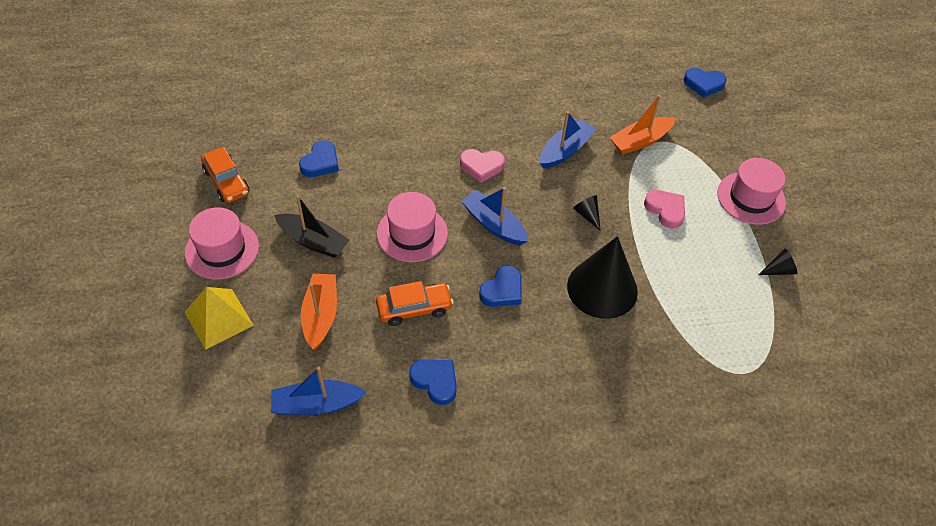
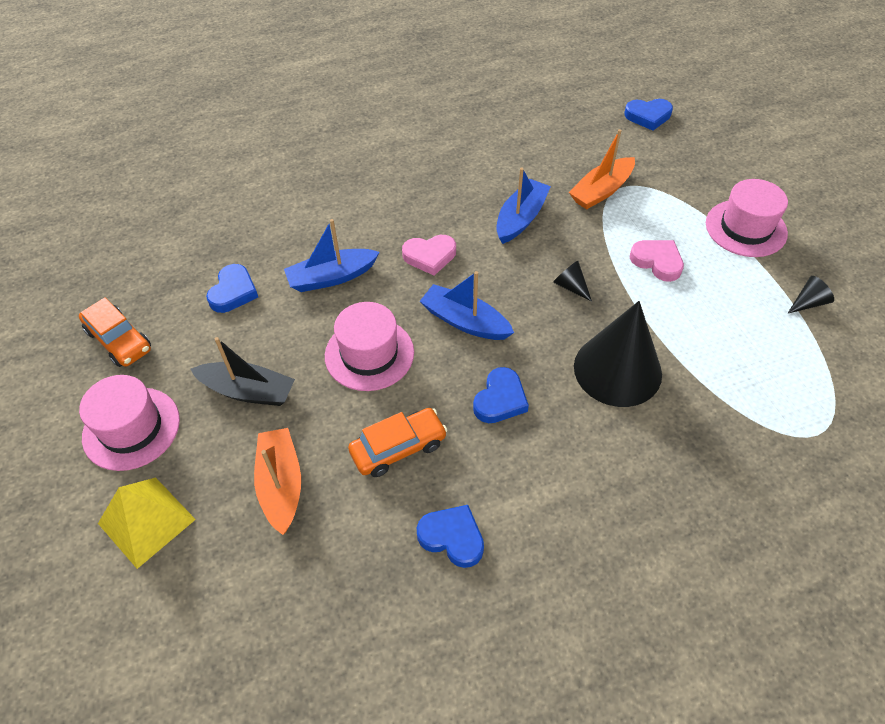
camera: 10 degrees left, 0 degrees up
blue boat [271,367,367,415] -> blue boat moved to [284,219,380,292]

